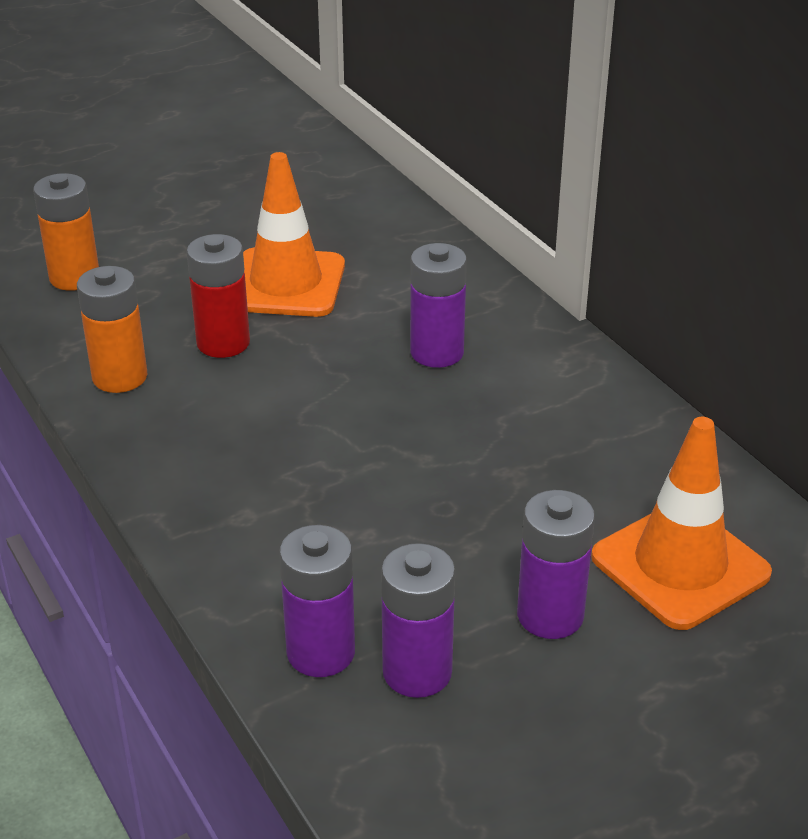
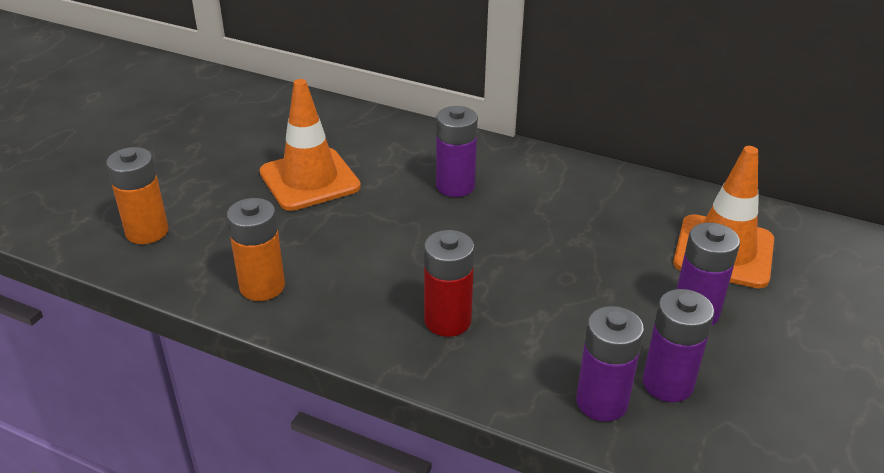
camera: 35 degrees left, 0 degrees up
red battery [187,234,250,358] -> red battery moved to [424,230,474,337]

